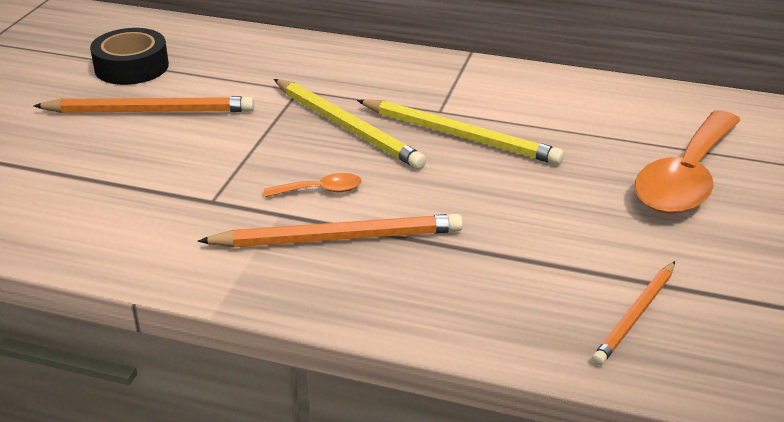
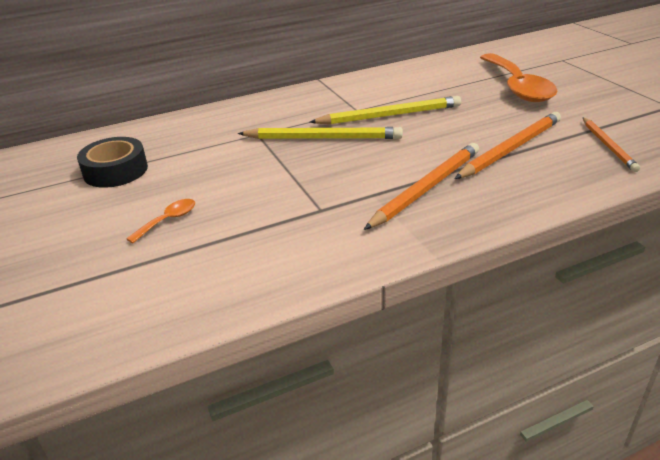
camera: 40 degrees left, 0 degrees up
orange pencil [34,96,254,113] -> orange pencil moved to [455,112,561,179]
orange spoon [264,173,362,197] -> orange spoon moved to [126,199,195,243]

